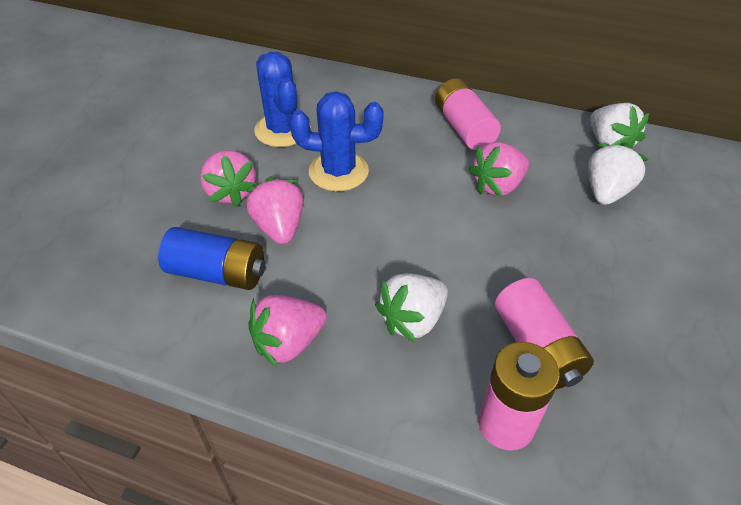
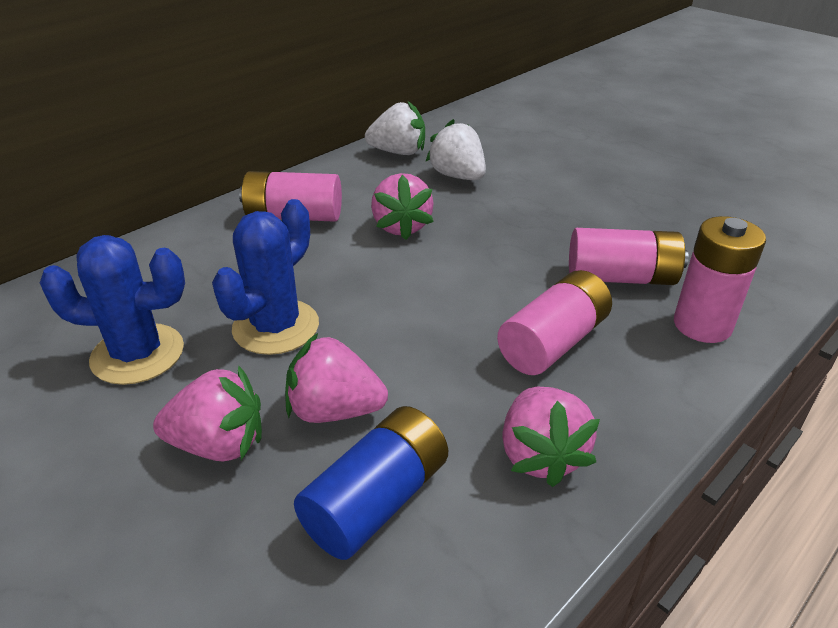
camera: 65 degrees left, 10 degrees down
white strawberry [375,273,448,343] -> pink battery [497,270,612,375]

